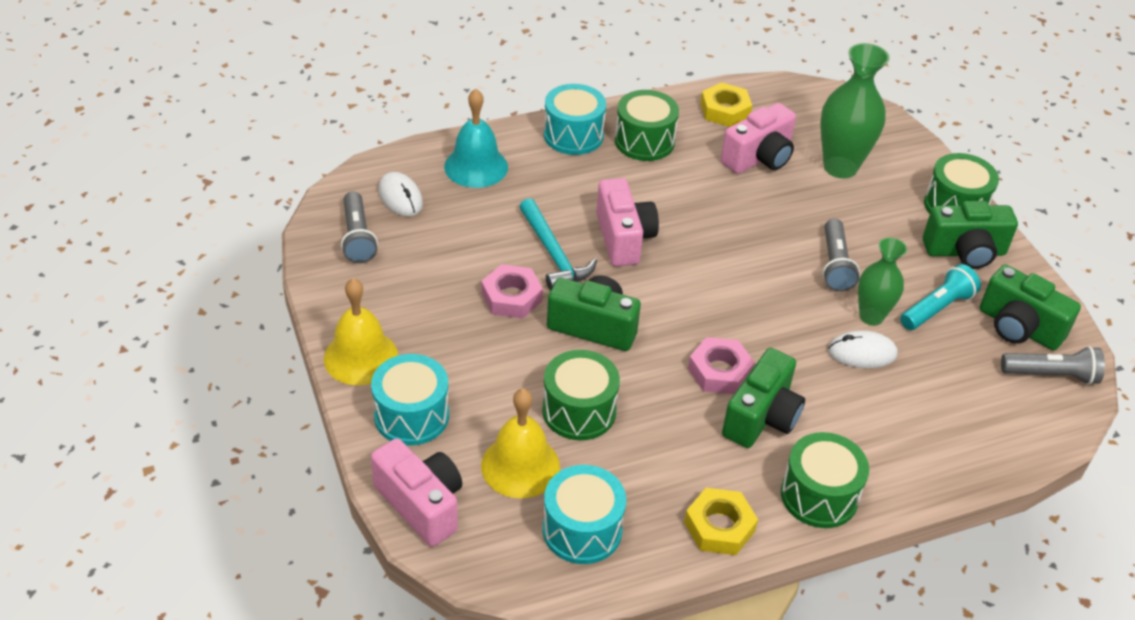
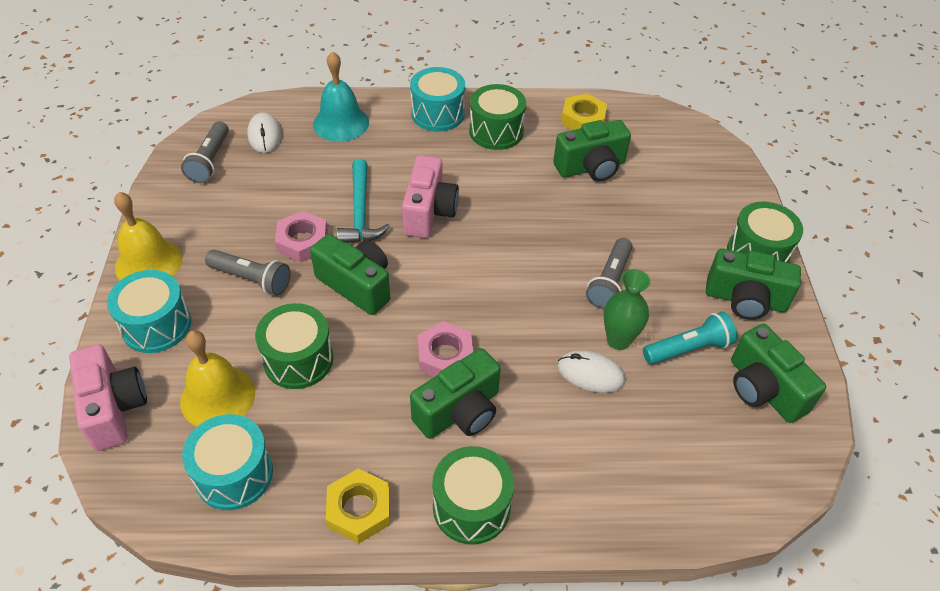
camera: 20 degrees right, 5 degrees up
pink camera [721,103,796,174] -> green camera [553,120,631,182]
green vase [820,43,890,178] -> none
grey flashlight [1001,346,1105,385] -> grey flashlight moved to [205,250,291,296]

